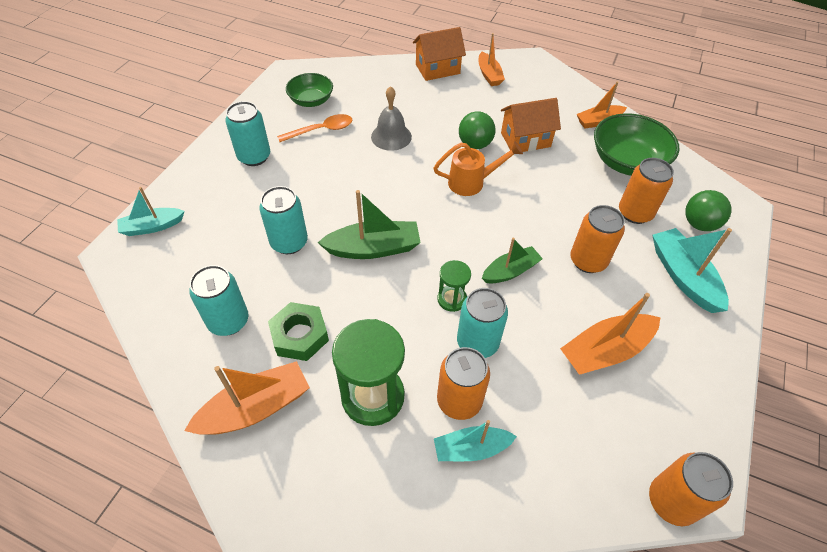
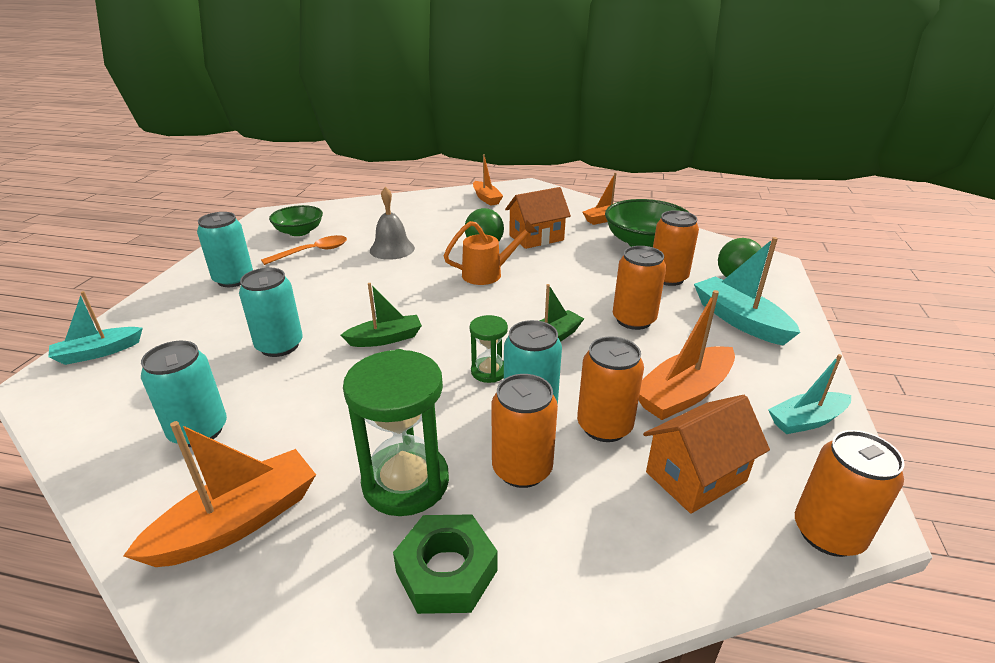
camera: 10 degrees left, 20 degrees down
green nut [268,302,329,361] -> green nut moved to [393,514,497,614]
green boat [318,190,421,259] -> green boat [341,283,422,347], size x0.66
orange house [413,27,466,81] -> orange house moved to [643,395,770,514]
turquoise boat [434,420,517,461] -> turquoise boat moved to [768,354,851,434]
none -> orange can [577,336,644,442]

